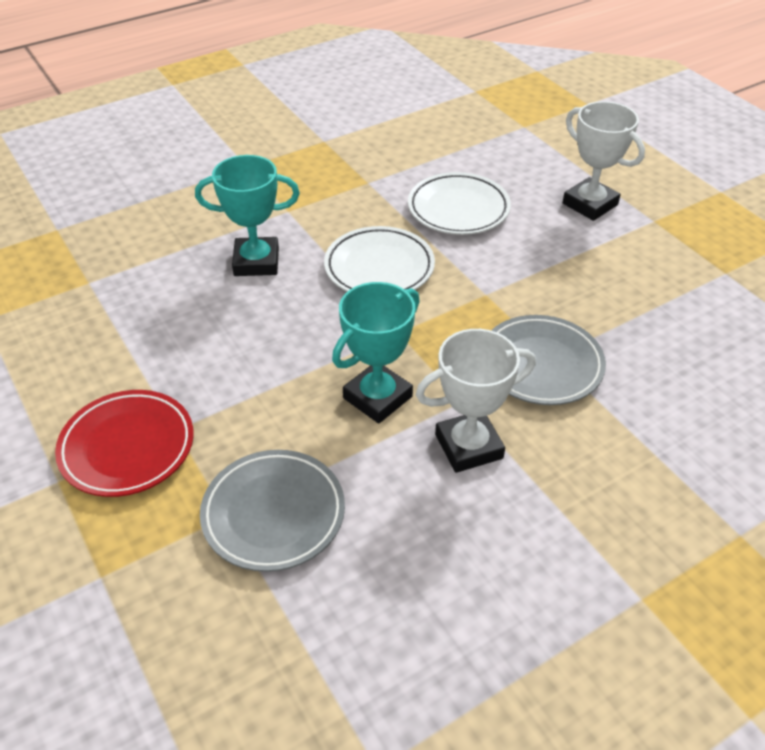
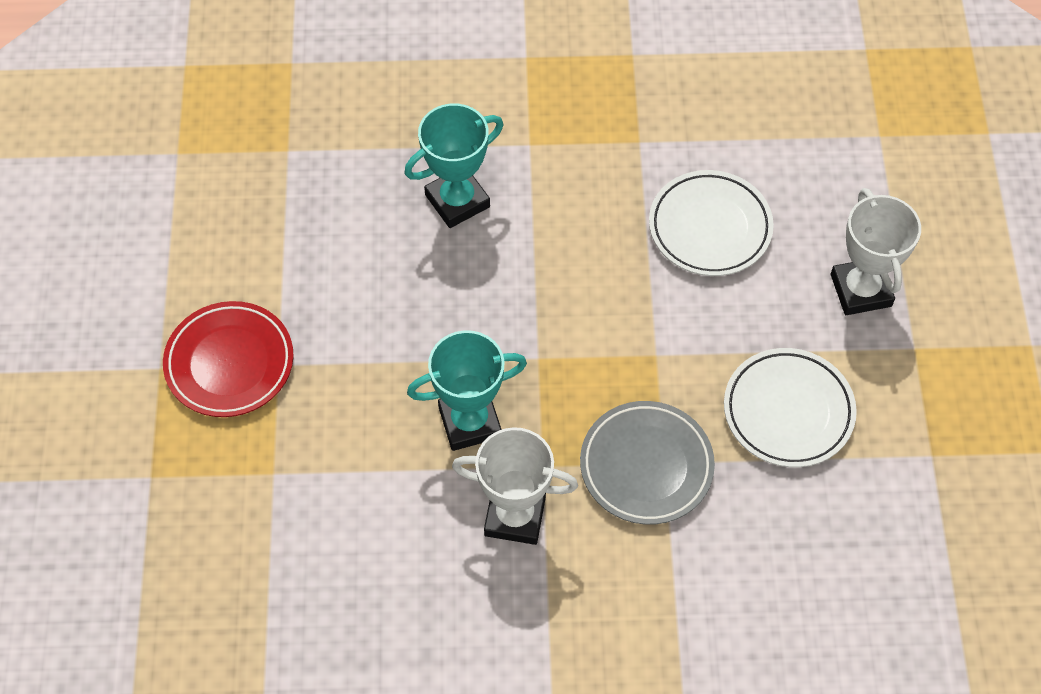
camera: 30 degrees right, 15 degrees up
turquoise trophy [195,155,300,276] -> turquoise trophy turned 60 degrees counterclockwise [404,104,503,228]
grey plate [200,450,345,572] -> none
white plate [324,226,435,292] -> white plate moved to [724,348,857,467]

